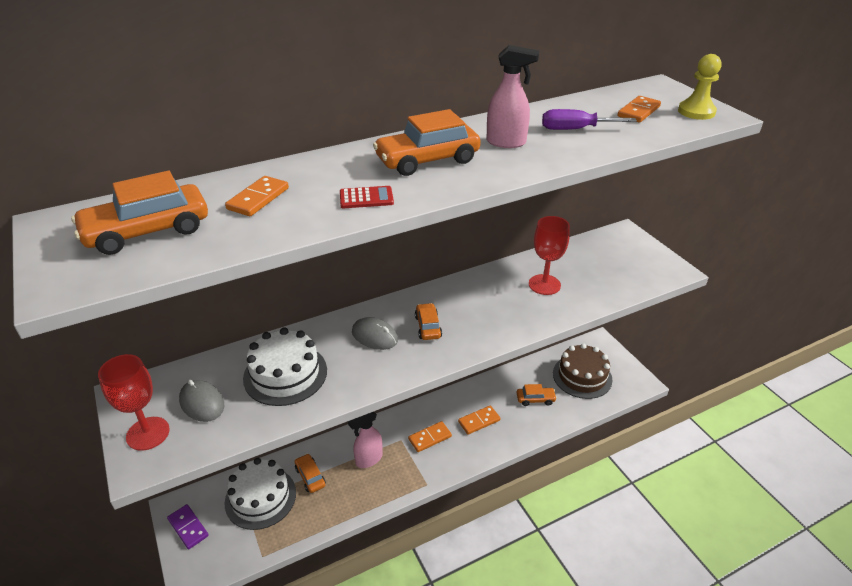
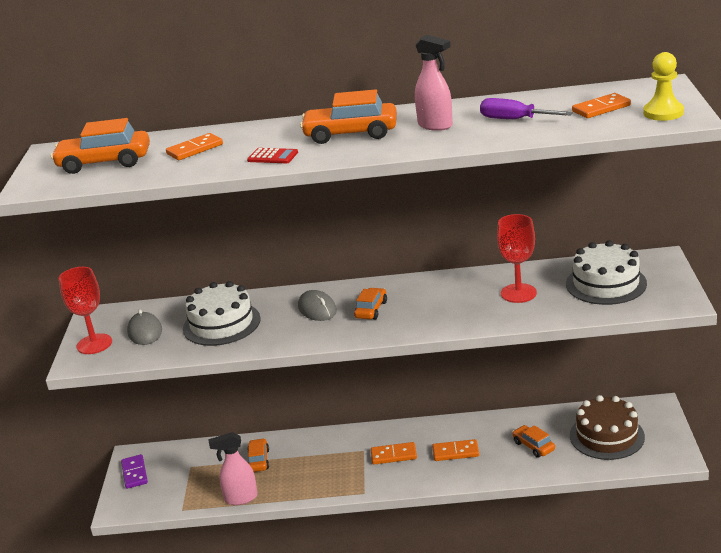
camera: 30 degrees right, 10 degrees down
white cake [225,458,296,530] -> white cake moved to [566,240,647,305]
pink spray bottle [348,412,383,468] -> pink spray bottle moved to [208,432,258,505]
orange car [517,384,557,406] -> orange car turned 150 degrees counterclockwise [512,425,555,458]

